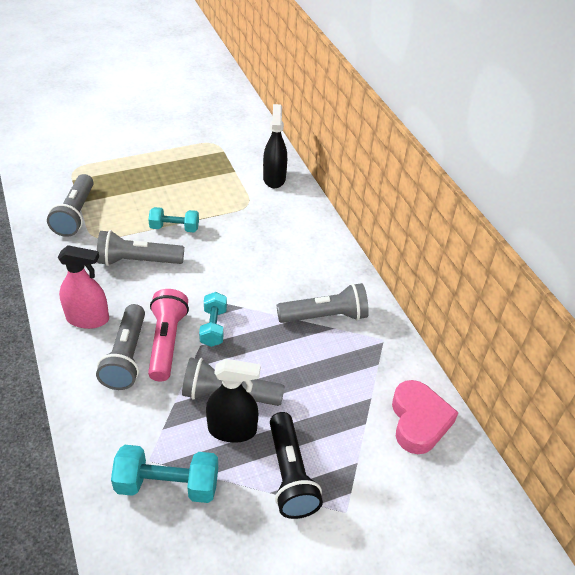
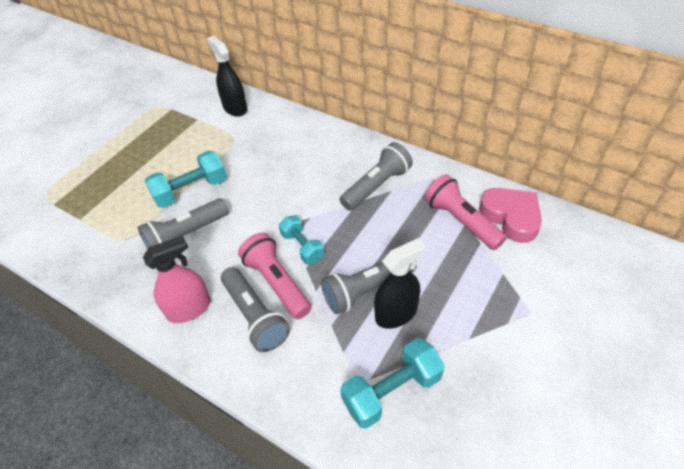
camera: 30 degrees left, 5 degrees up
grey flashlight [47,174,94,237] -> none
turquoise dumbbell [148,207,199,232] -> turquoise dumbbell [145,151,227,208], size x1.52
black flashlight [270,412,323,519] -> none
none -> pink flashlight [425,174,507,250]

